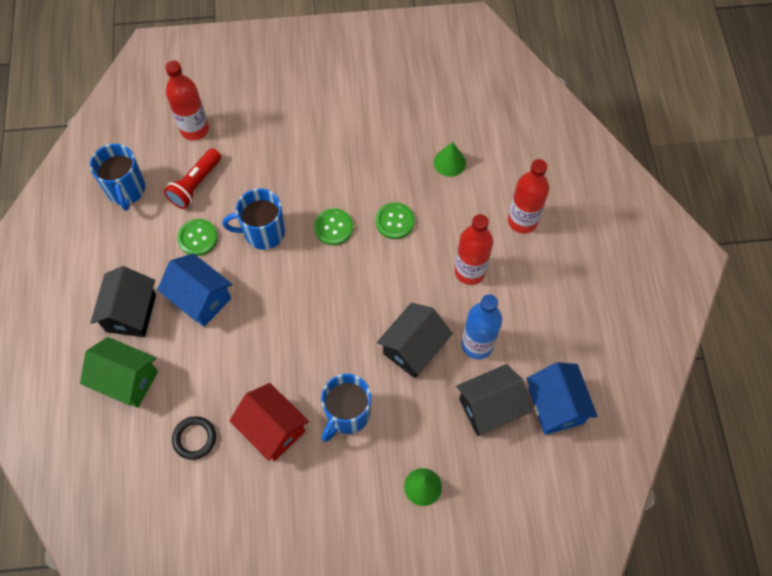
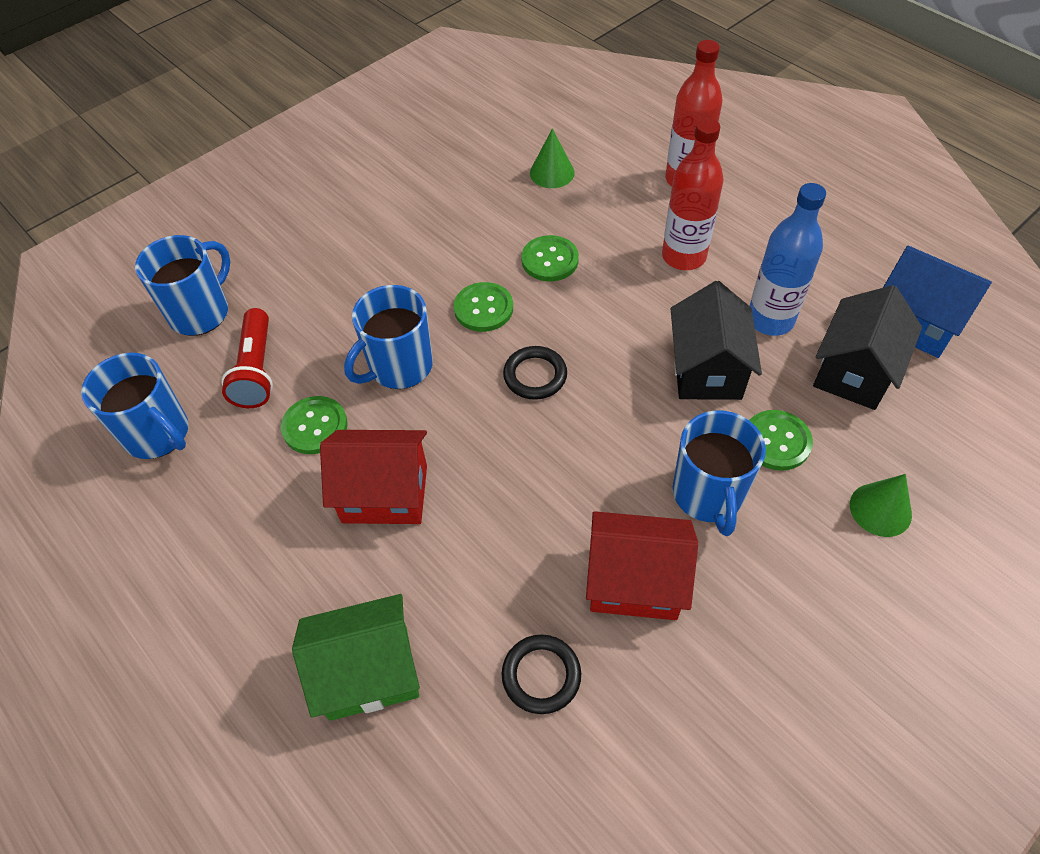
camera: 35 degrees left, 10 degrees down
black house [90,266,156,337] -> none
blue house [157,254,232,327] -> red house [320,430,427,524]
red bottle [165,60,209,141] -> blue mug [135,235,230,336]
none -> black ring [503,346,567,400]
none -> green button [749,410,813,471]

